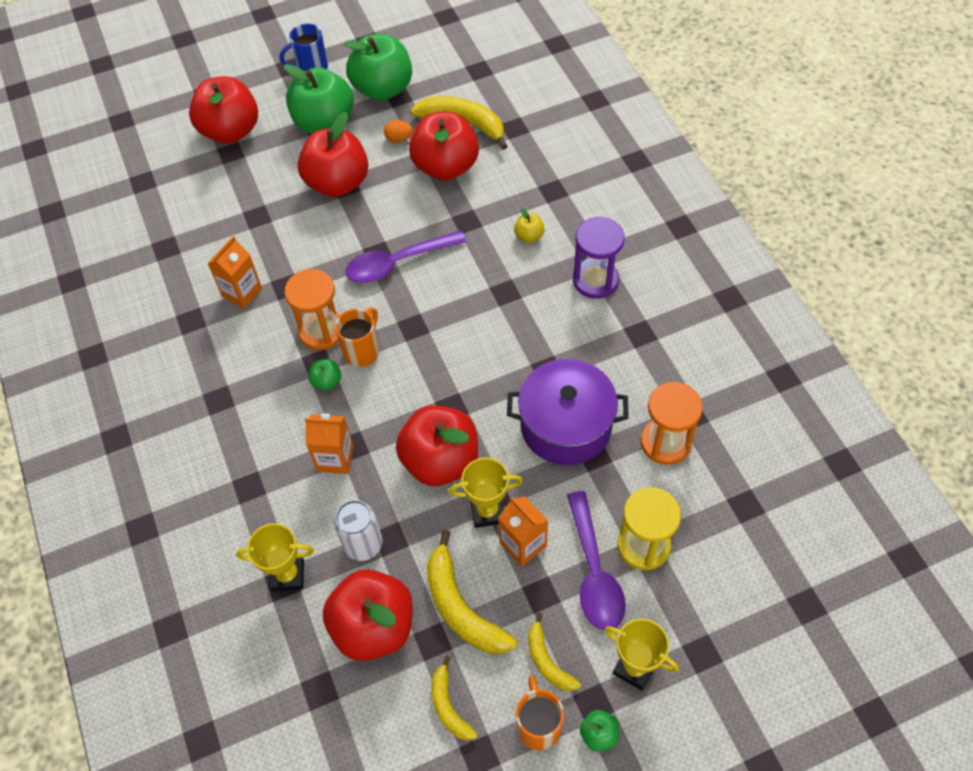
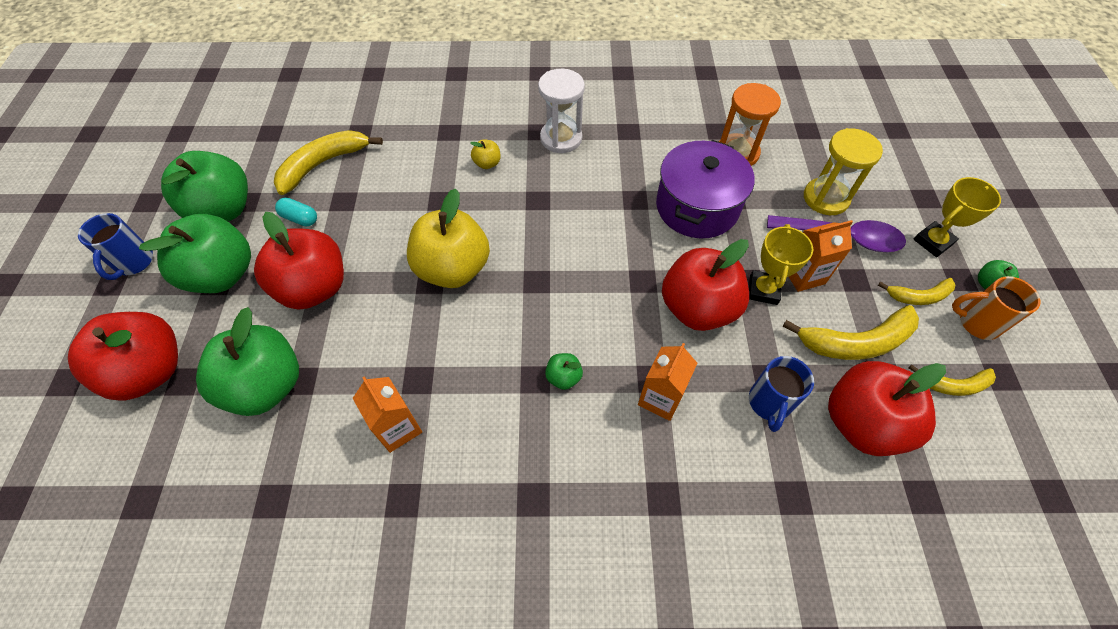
camera: 70 degrees left, 0 degrees up
yellow trophy [236,523,314,591] -> none
orange hourglass [285,269,340,350] -> none
white can [334,500,382,561] -> blue mug [749,356,814,432]
orange mug [335,307,380,367] -> none
purple spoon [345,231,467,283] -> yellow apple [407,189,490,288]
orange egg [384,120,413,143] -> turquoise capsule [275,198,317,226]
red apple [409,112,479,181] -> none
purple hourglass [573,217,625,299] -> white hourglass [538,69,585,153]
none -> green apple [196,307,299,416]

